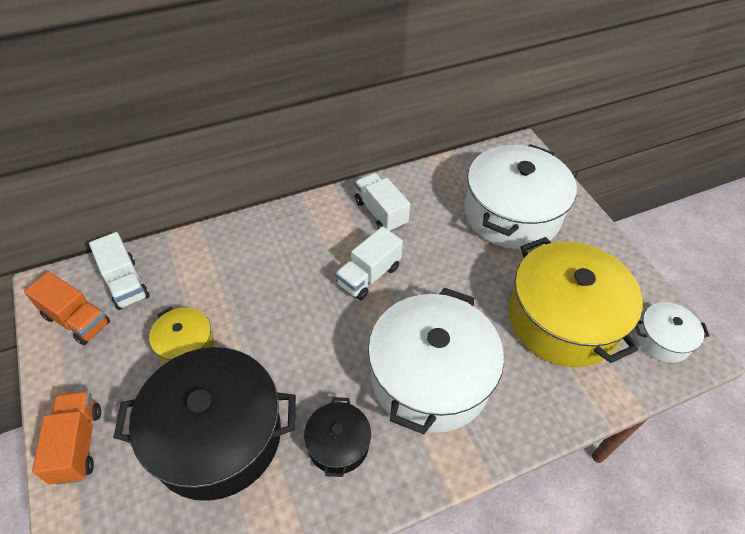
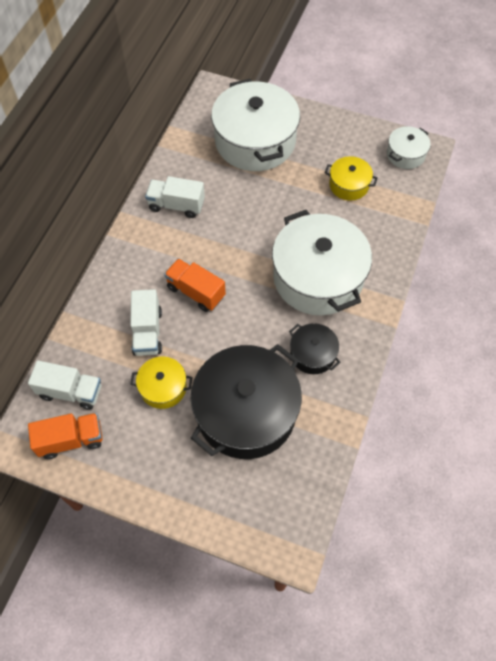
camera: 45 degrees left, 10 degrees up
orange truck [32,391,101,485] -> orange truck moved to [164,259,226,312]
white truck [335,226,403,300] -> white truck moved to [130,289,162,356]
yellow pot [508,237,643,367] -> yellow pot [325,156,378,200], size x0.48

